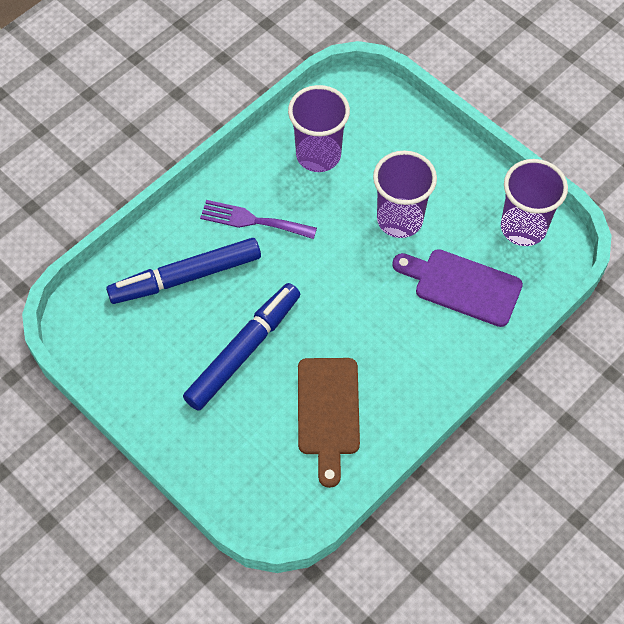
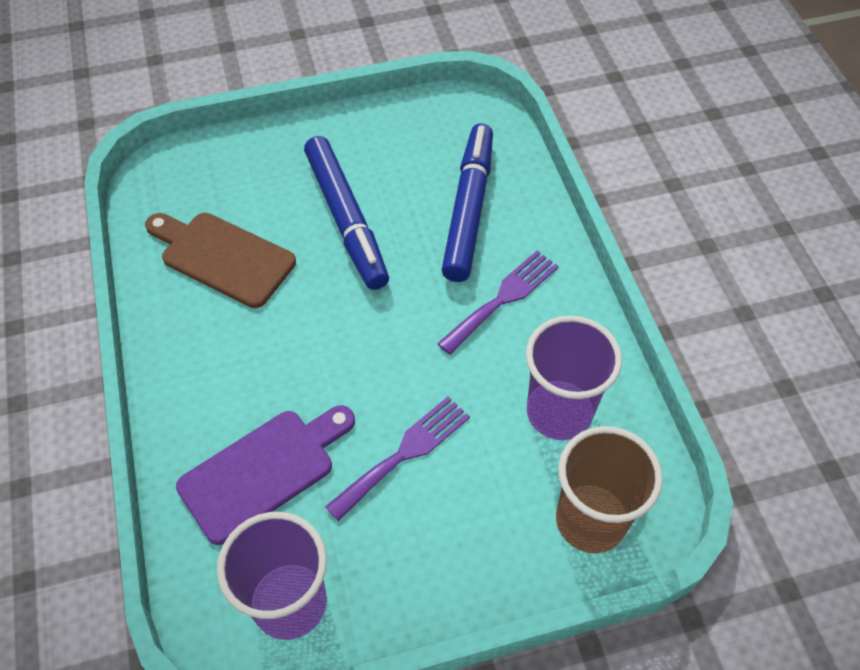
camera: 120 degrees right, 5 degrees down
purple cup [373,150,437,238] -> purple fork [325,397,470,521]
none -> brown cup [556,426,663,553]

